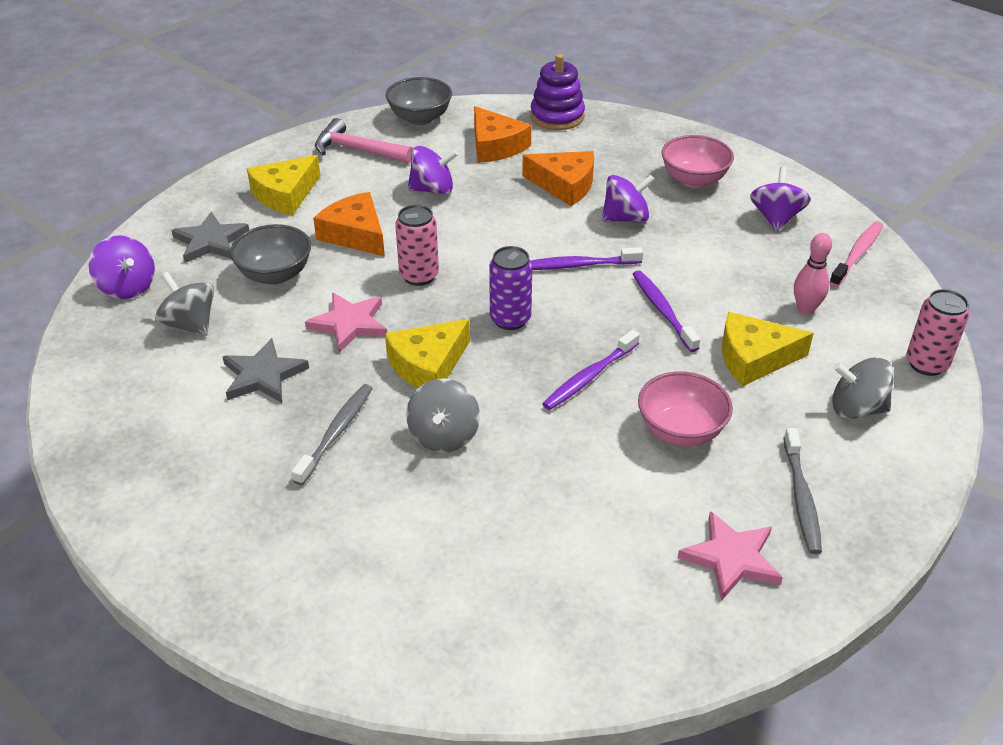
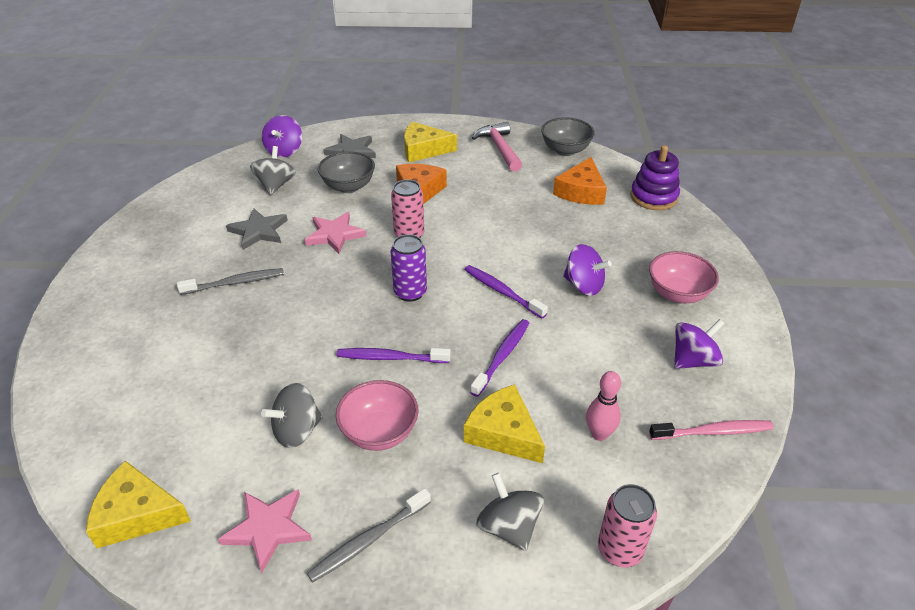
camera: 50 degrees right, 0 degrees up
yellow cheese [385,319,470,388] -> yellow cheese moved to [86,461,191,548]
grey spinning top [406,378,480,452] -> grey spinning top moved to [261,383,322,448]
purple spinning top [408,146,458,195] -> none
orange cheese [522,151,594,206] -> none

